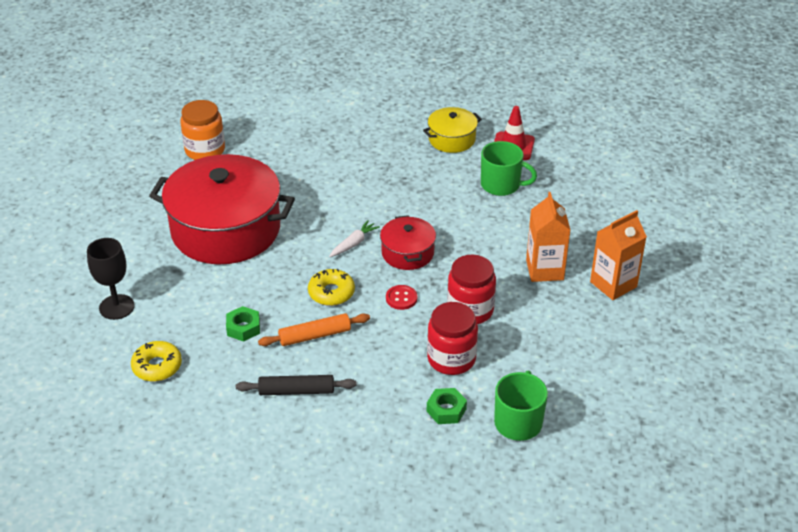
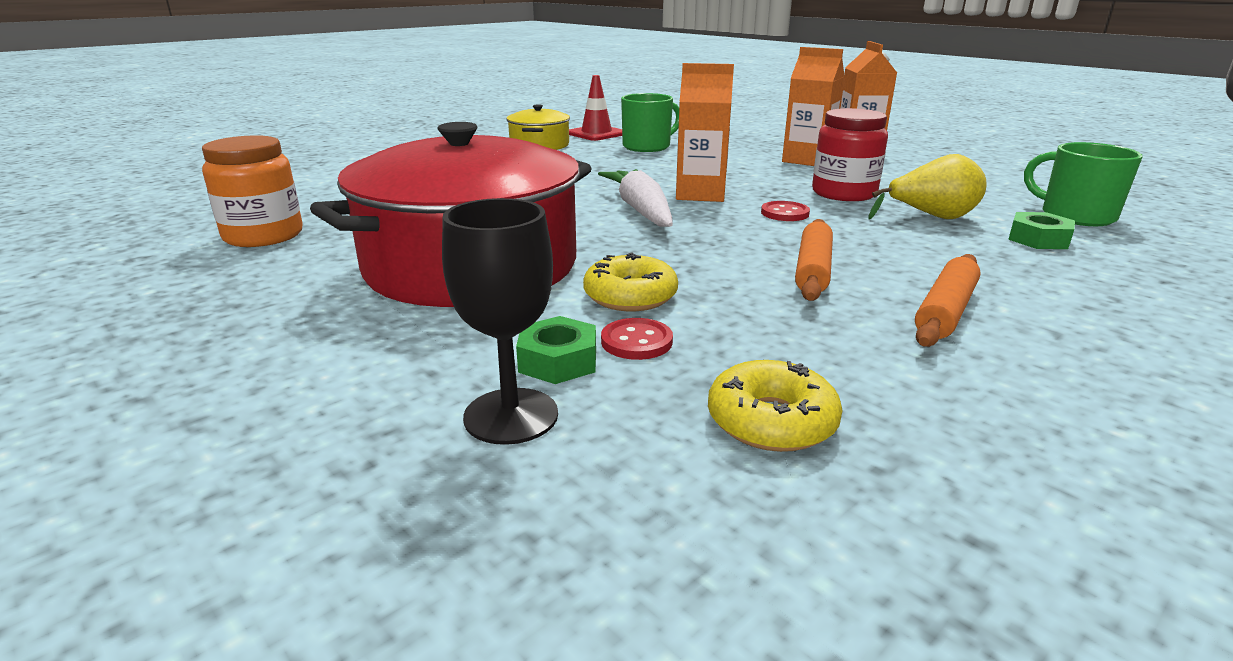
camera: 55 degrees left, 15 degrees down
green nut [226,306,260,342] -> green nut moved to [516,316,596,384]
black rolling pin [236,375,357,395] -> orange rolling pin [915,254,981,347]
yellow donut [308,269,355,306] -> yellow donut moved to [583,252,678,311]
white carrot [329,220,380,257] -> white carrot [598,169,673,227], size x1.78
red pot [380,215,436,270] -> orange carton [676,63,734,202]
red jar [427,302,478,375] -> yellow pear [869,154,987,220]
none -> red button [601,318,673,360]

